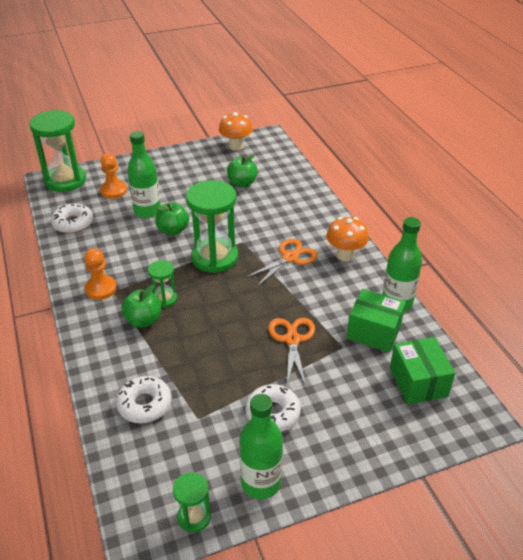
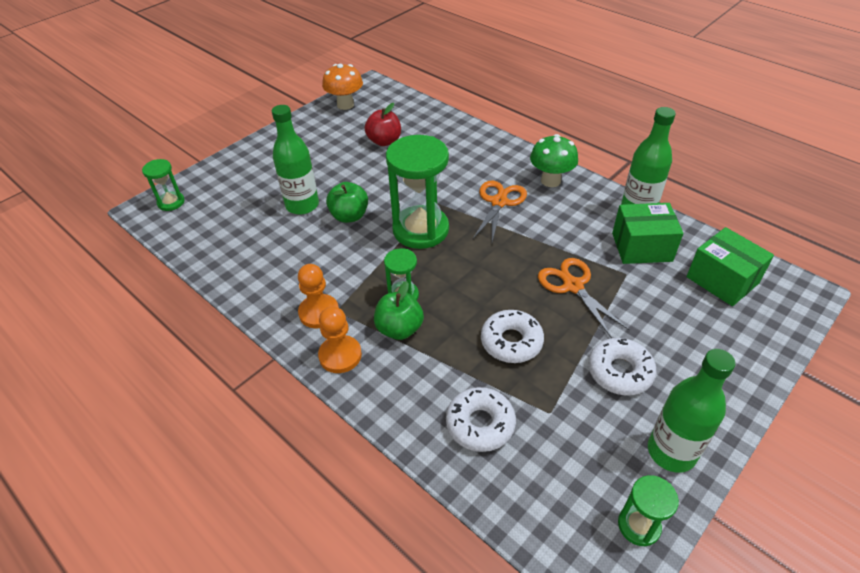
camera: 25 degrees left, 5 degrees up
green hourglass [30,110,86,192] -> green hourglass [142,159,185,211], size x0.50
white donut [51,203,93,233] -> white donut moved to [481,310,544,363]
orange pawn [100,153,127,199] -> orange pawn moved to [318,306,362,373]
green apple [227,154,258,187] -> red apple [365,103,401,146]
orange mushroom [326,217,369,261] -> green mushroom [530,134,578,187]

